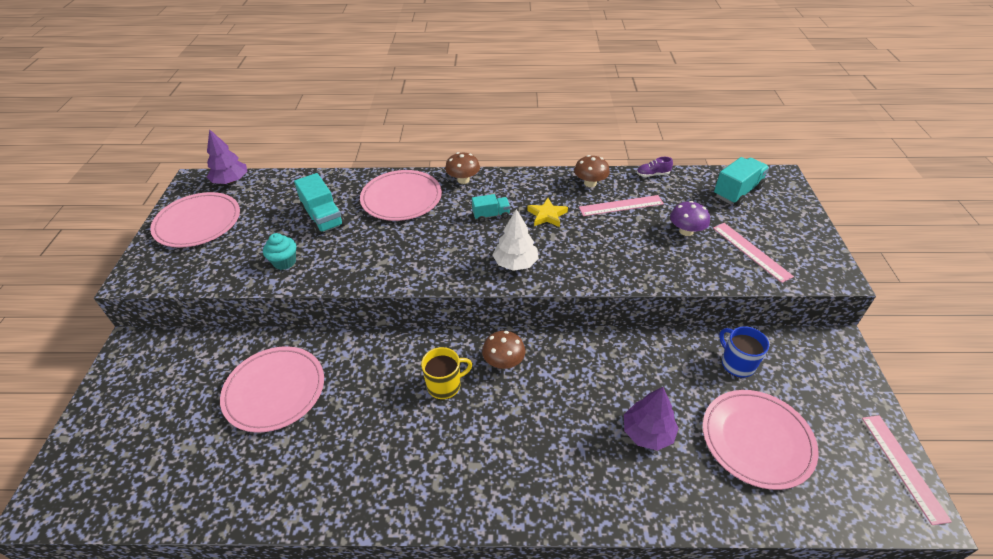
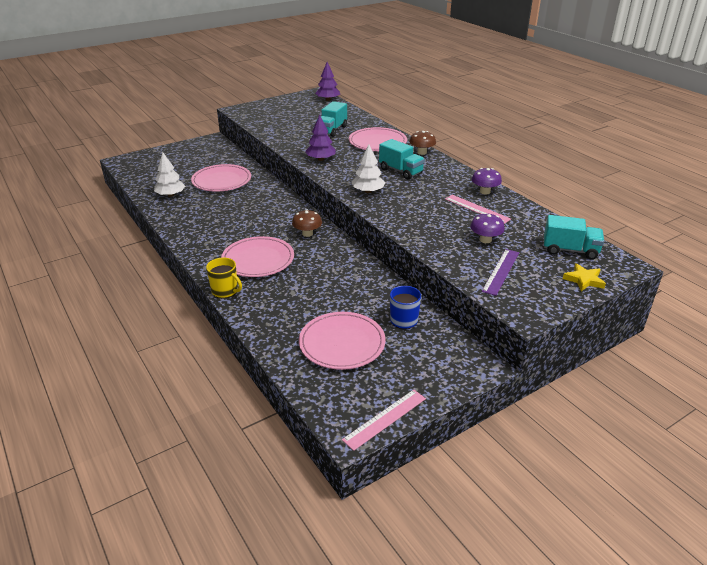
camera: 55 degrees right, 10 degrees down
pink plate [150,192,240,248] -> pink plate moved to [221,236,294,277]
turquoise cupcake [263,233,296,270] -> none
yellow mug [421,347,472,399] -> yellow mug moved to [206,258,242,298]
turquoise truck [472,194,510,222] -> turquoise truck [379,139,425,179], size x1.63
yellow star [527,198,568,227] -> yellow star moved to [563,263,606,291]
brown mushroom [574,155,610,187] -> purple mushroom [472,168,502,194]
purple tree [624,387,679,451] -> purple tree moved to [305,115,336,161]
purple shoe [637,157,673,177] -> none
pink ruler [713,223,794,283] -> purple ruler [482,249,519,296]
none -> white tree [154,152,185,197]

